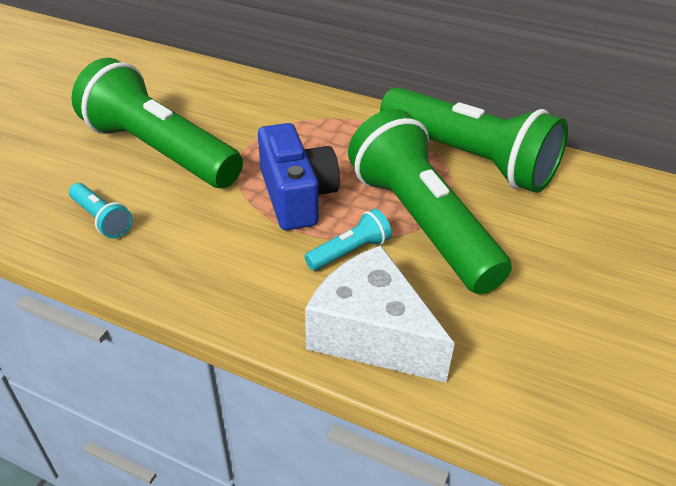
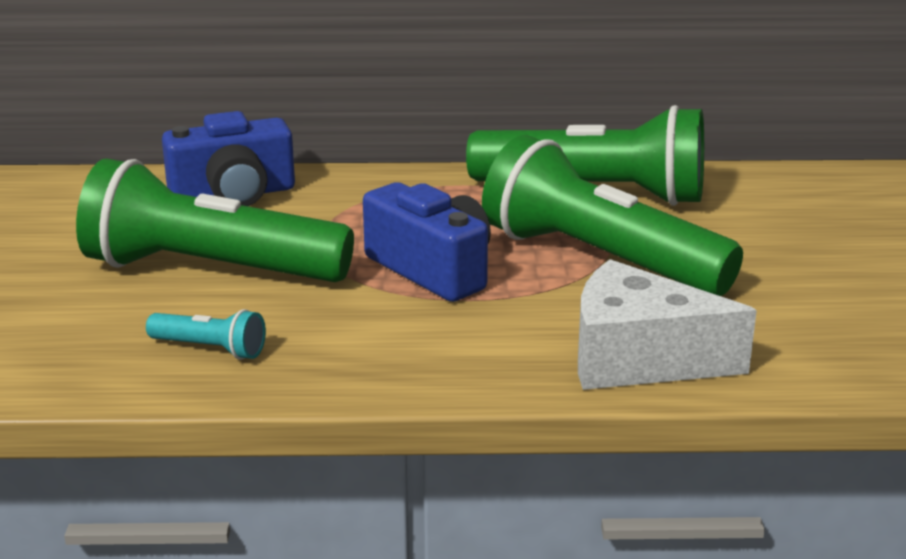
camera: 25 degrees left, 15 degrees down
turquoise flashlight [304,209,392,271] -> none
none -> blue camera [162,111,295,206]

